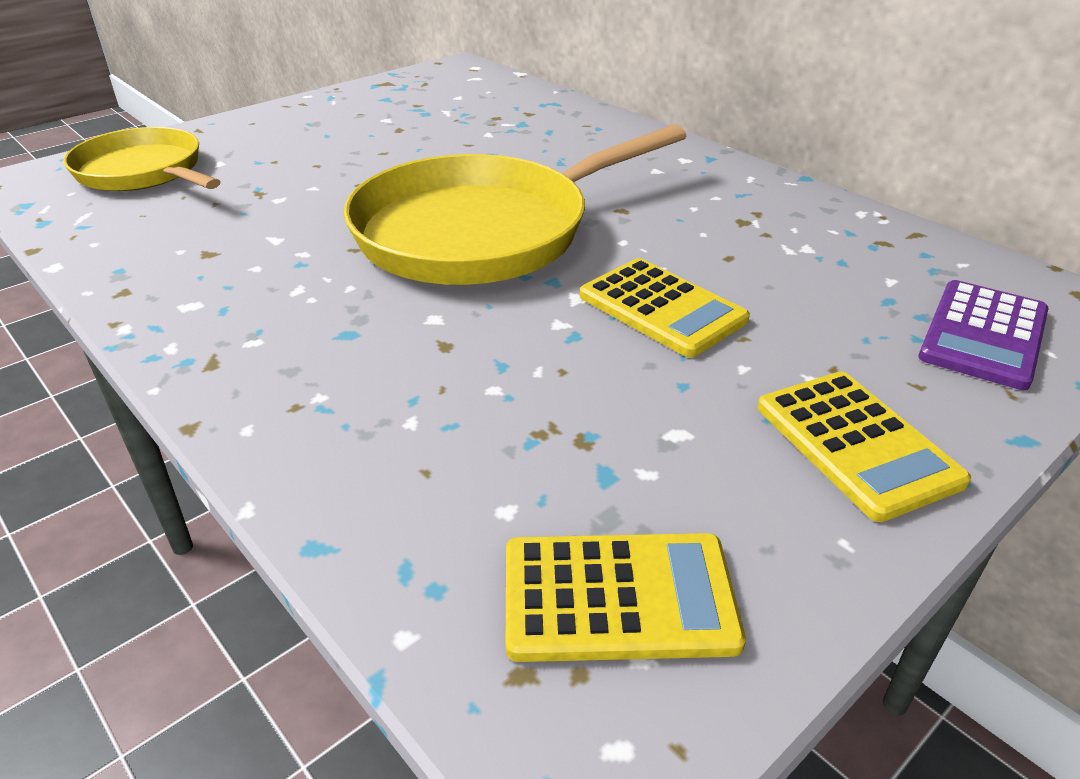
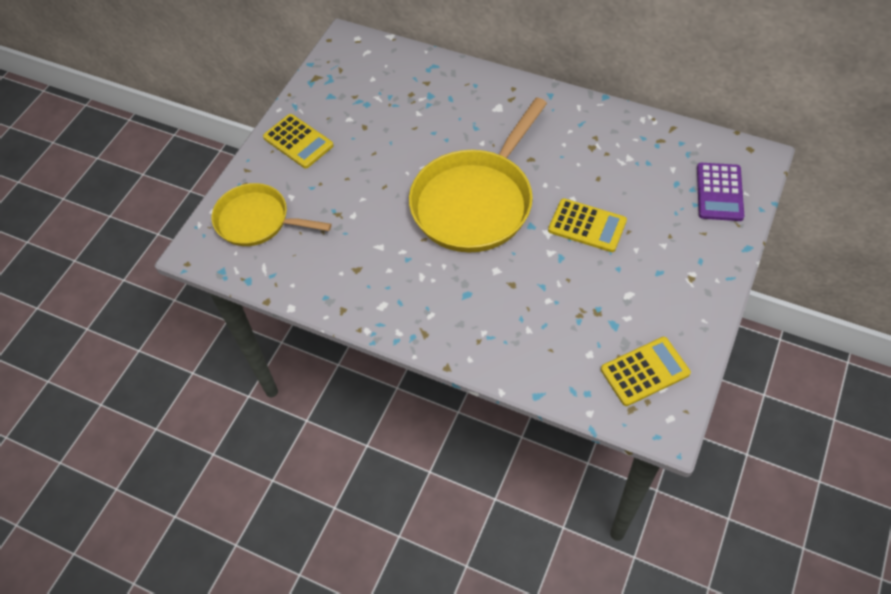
camera: 20 degrees left, 20 degrees up
yellow calculator [757,371,971,522] -> yellow calculator moved to [263,114,334,168]

